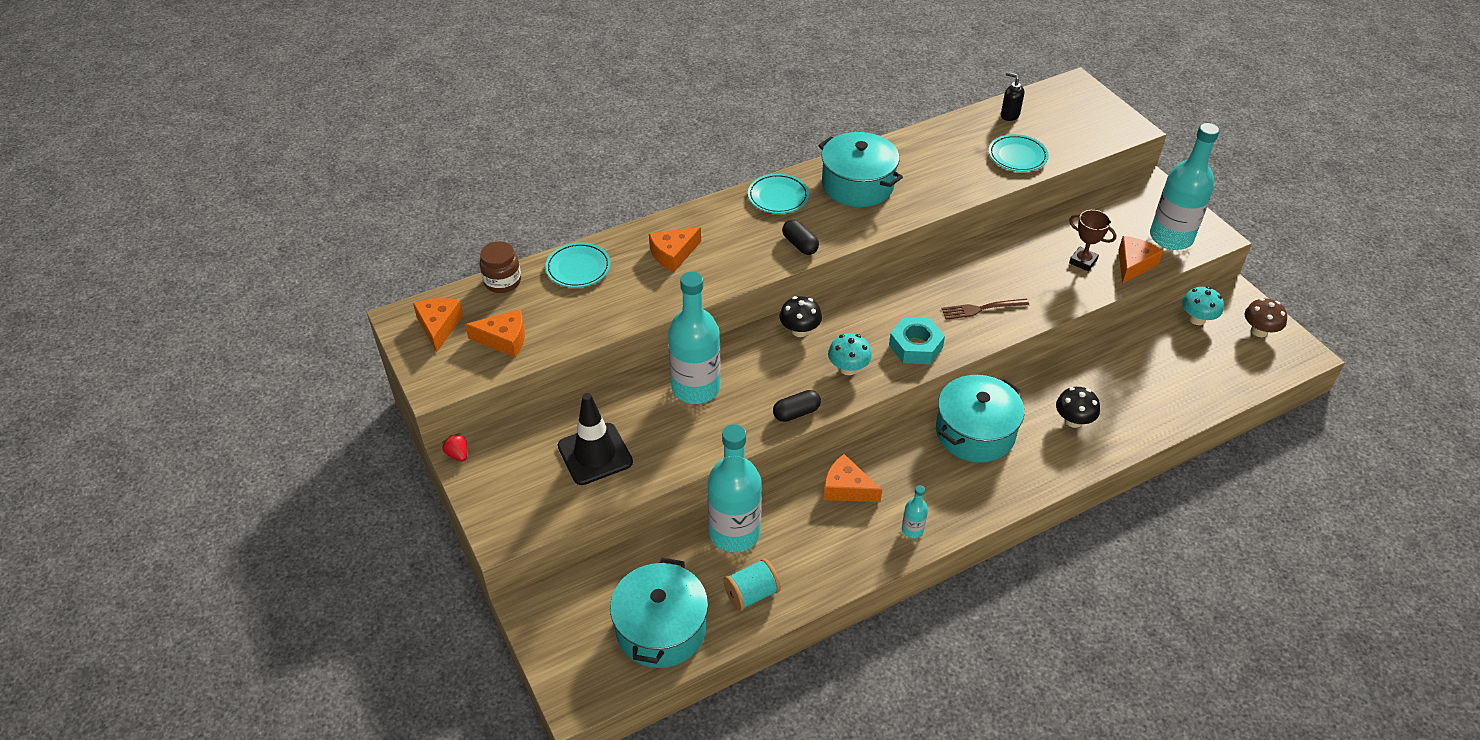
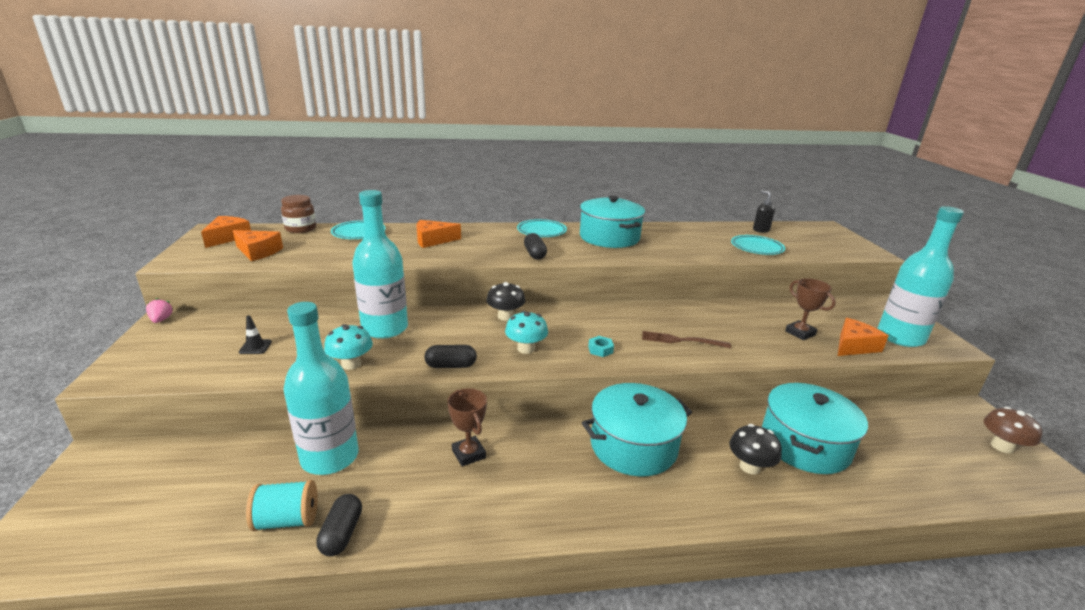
camera: 20 degrees right, 20 degrees down
red strawberry [442,433,467,462] -> pink strawberry [146,298,174,323]
black traffic cone [558,393,633,485] -> black traffic cone [239,315,272,354], size x0.42
turquoise pot [610,558,708,668] -> turquoise pot moved to [762,383,868,474]
orange cheese [823,454,882,502] -> brown trophy [448,388,487,466]
turquoise nut [889,317,945,364] -> turquoise nut [588,336,614,357], size x0.50
turquoise bottle [902,485,928,538] -> none
turquoise mushroom [1182,286,1224,325] -> turquoise mushroom moved to [324,324,373,370]
none -> black capsule [316,494,362,556]

